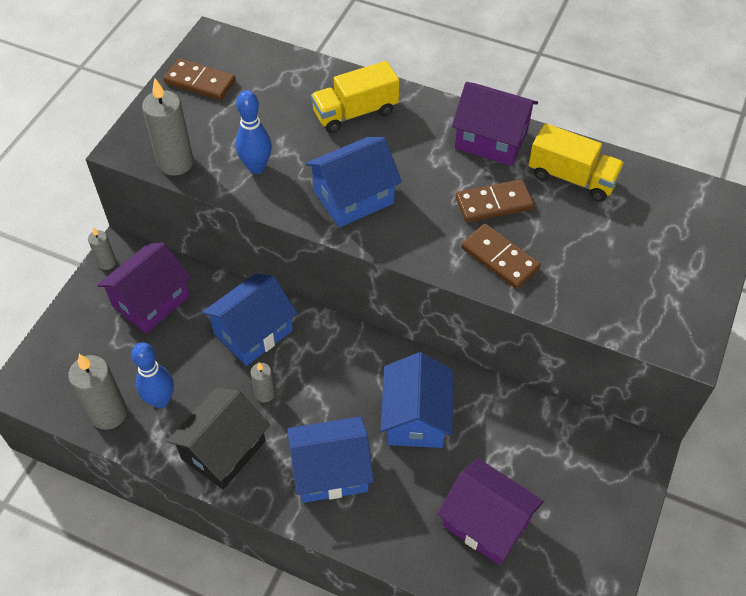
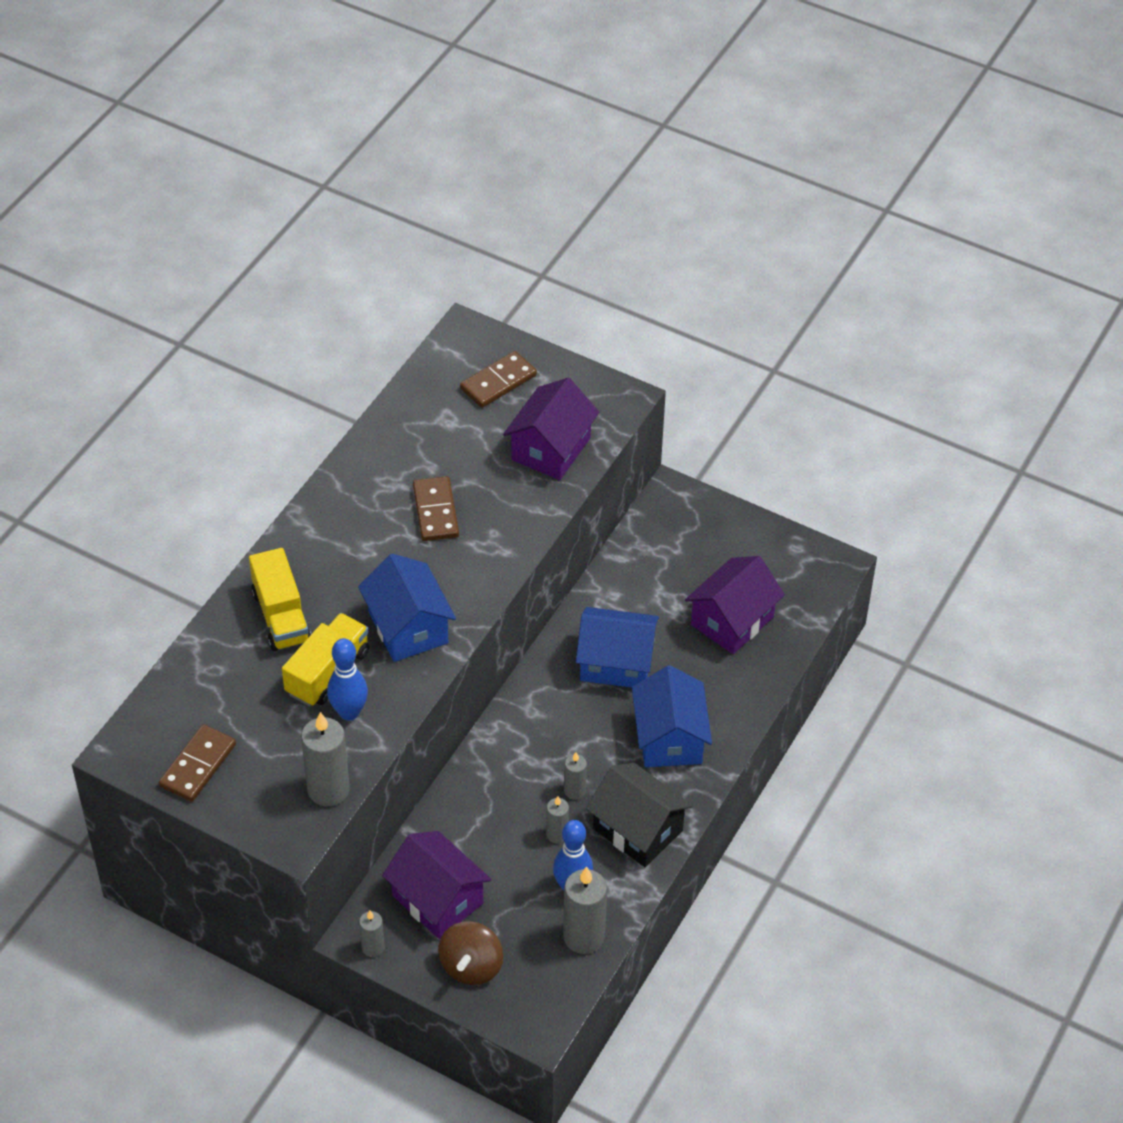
camera: 85 degrees left, 5 degrees down
blue house [202,274,297,366] -> none
purple house [452,82,538,166] -> purple house moved to [503,378,599,480]
brown domino [461,224,541,289] -> brown domino moved to [460,351,537,408]
yellow truck [528,123,625,202] -> yellow truck moved to [282,613,369,707]
none -> brown spinning top [438,921,503,985]
none -> grey candle [546,796,569,843]

